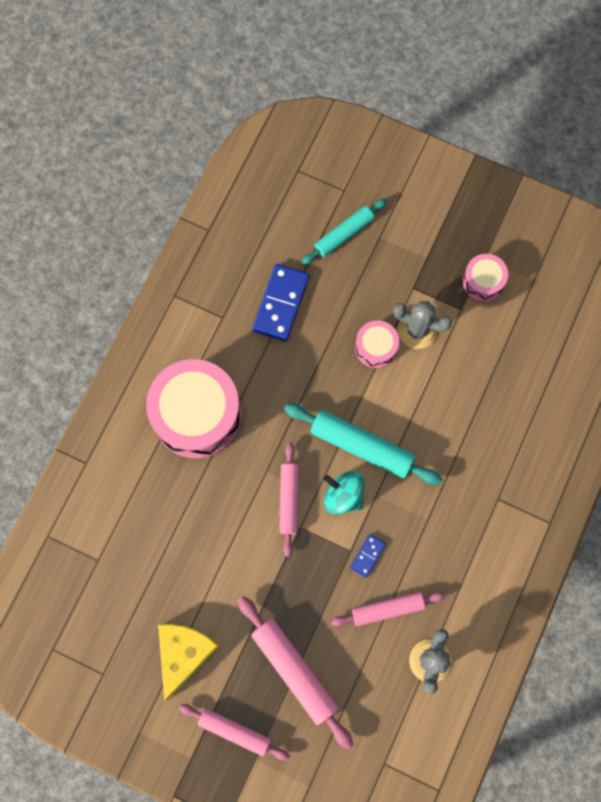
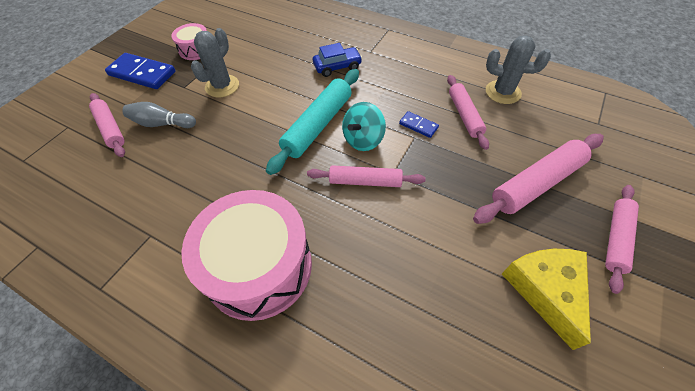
camera: 85 degrees left, 20 degrees down
yellow cheese [158,624,220,701] -> yellow cheese turned 60 degrees clockwise [502,249,591,350]
blue domino [252,264,309,342] -> blue domino moved to [105,53,175,89]
turquoise rolling pin [302,198,387,265] -> pink rolling pin [89,93,125,157]
pink drum [355,320,399,368] -> none
none -> grey bowling pin [122,102,196,128]
none -> blue car [313,43,362,77]

